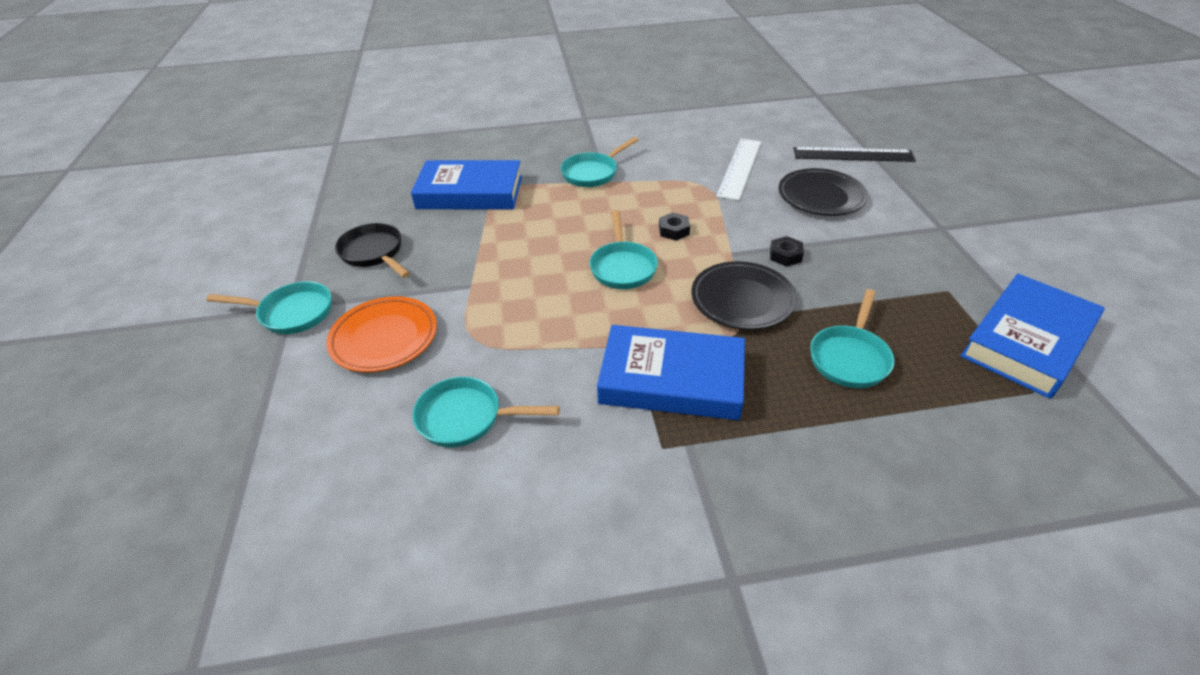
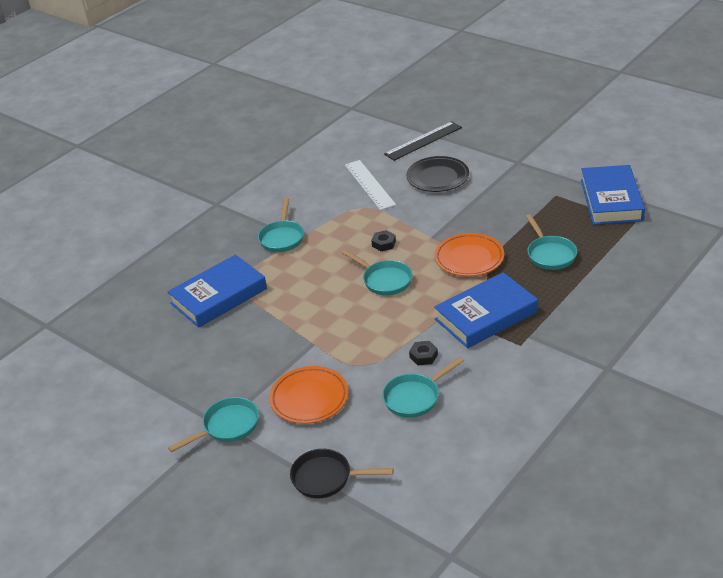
camera: 40 degrees left, 5 degrees down
black pan [335,223,410,278] -> black pan moved to [290,449,394,498]
black plate [691,261,797,330] -> orange plate [434,233,504,276]
black nut [770,236,804,267] -> black nut moved to [409,341,438,365]

